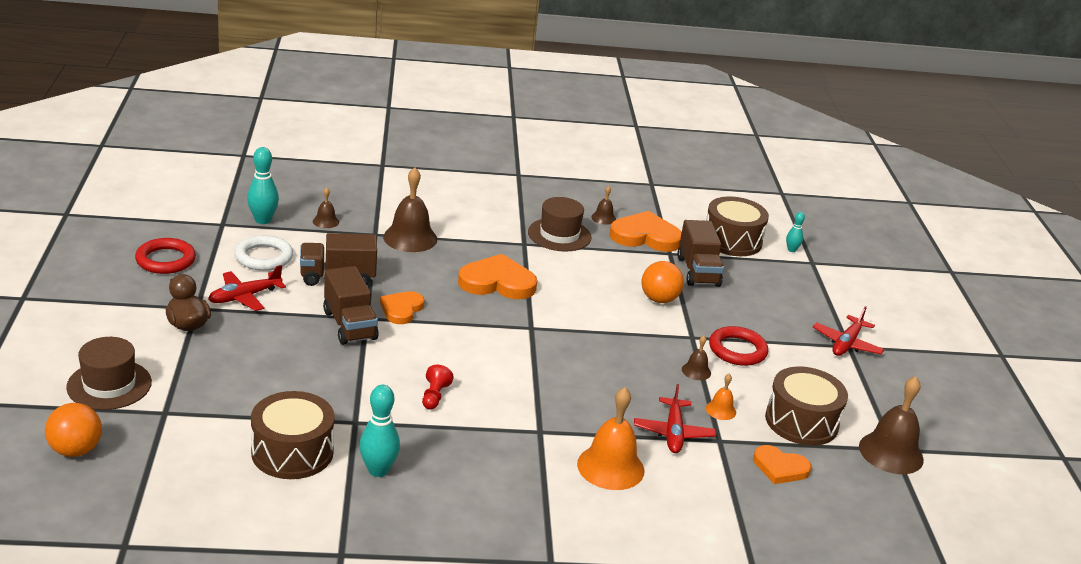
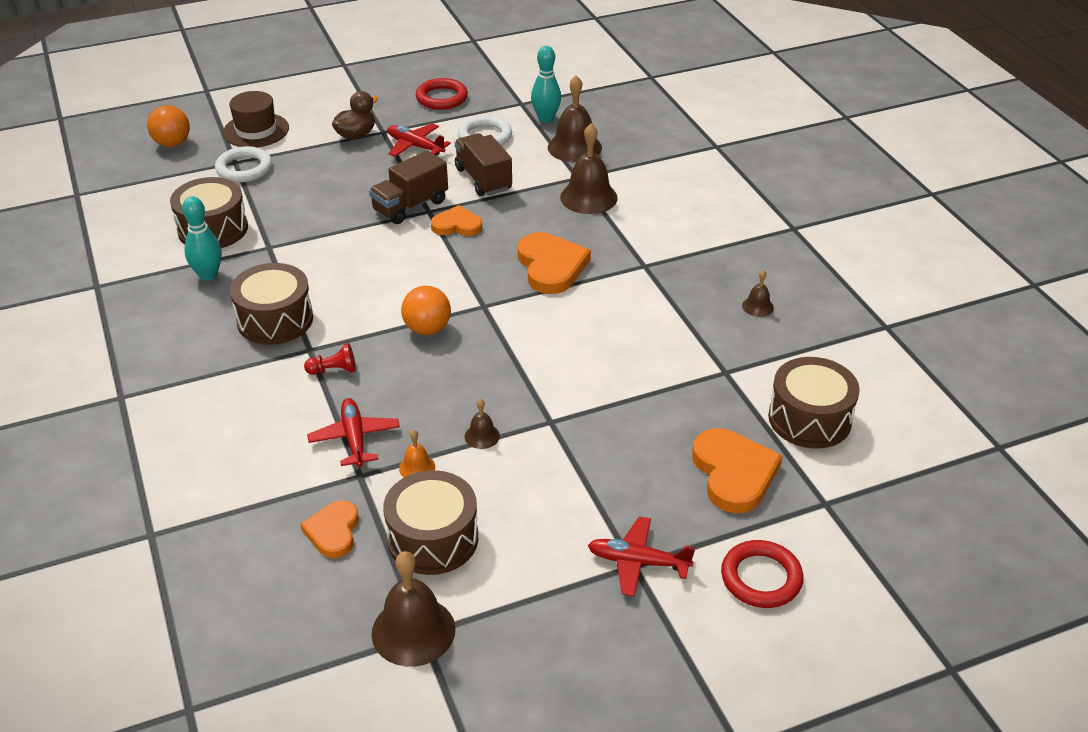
camera: 75 degrees right, 10 degrees up
brown bell [313,188,339,228] -> brown bell [548,75,602,162], size x2.04
red pawn [422,365,454,410] -> red pawn moved to [304,343,356,375]
brown hat [528,197,591,251] -> none
orange bell [577,387,644,490] -> none
orange heart [610,211,682,252] -> orange heart moved to [692,428,783,513]
red plane [634,384,716,453] -> red plane turned 90 degrees clockwise [307,398,400,467]
orange ball [642,261,684,303] -> orange ball moved to [401,286,451,335]
brown truck [677,220,724,287] -> none
red ring [709,326,768,366] -> red ring moved to [721,540,804,608]
turquoise bowling pin [786,212,805,252] -> none
none -> white ring [215,146,272,182]
none -> brown drum [230,263,313,345]

